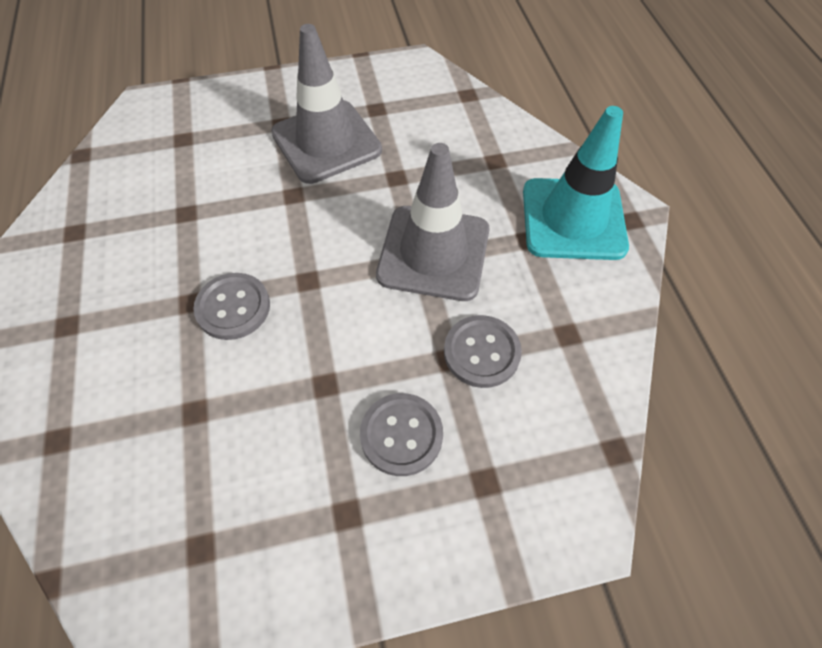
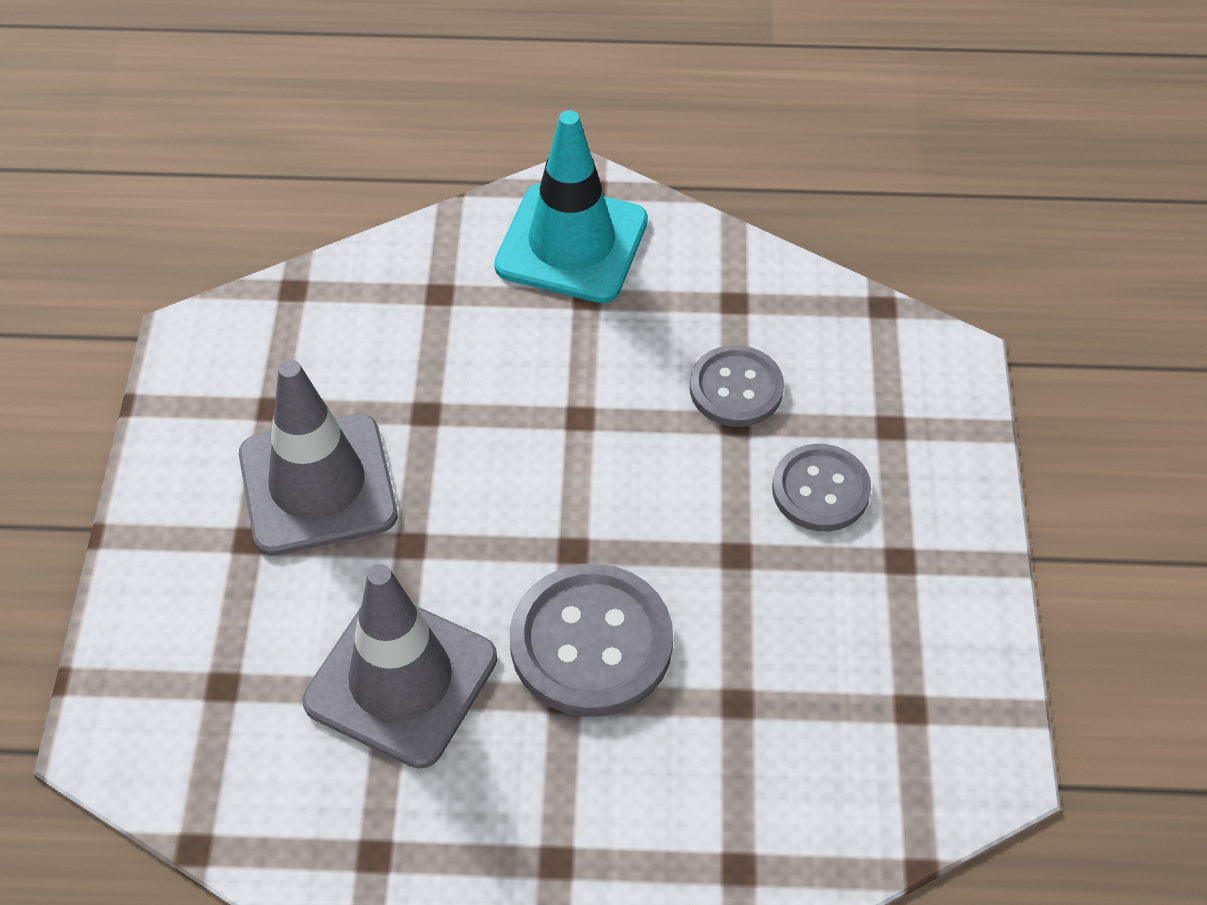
camera: 75 degrees left, 5 degrees down
grey button [193,273,270,340] -> grey button [510,563,673,717], size x1.57
grey traffic cone [376,143,490,301] -> grey traffic cone moved to [302,564,497,769]

